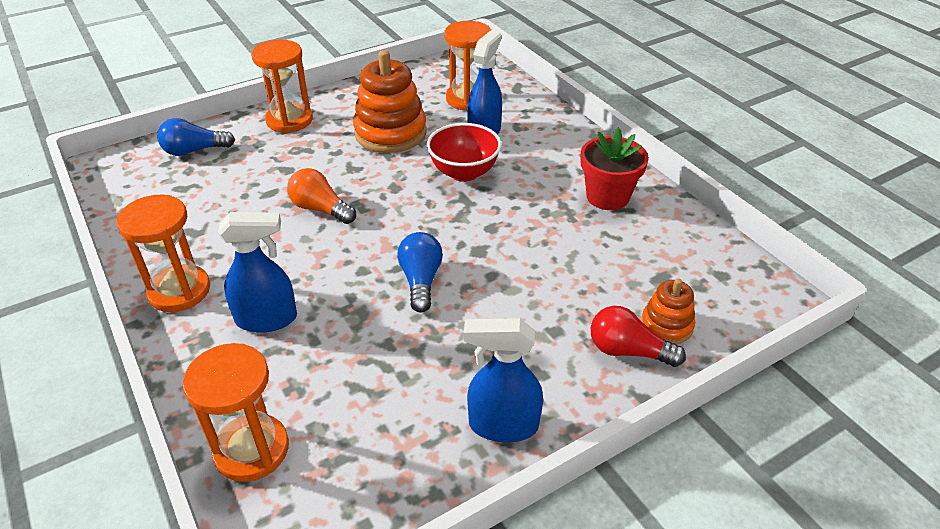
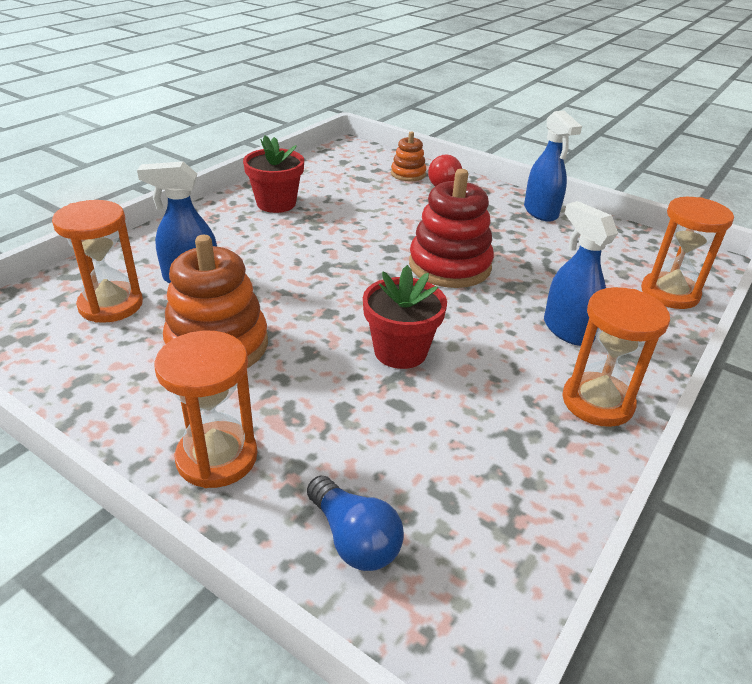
camera: 115 degrees left, 5 degrees down
orange light bulb [287,168,356,224] -> red flower pot [363,265,447,369]
blue light bulb [397,232,443,313] -> red stacking toy [409,169,494,288]
red bowl [427,123,501,182] -> none

